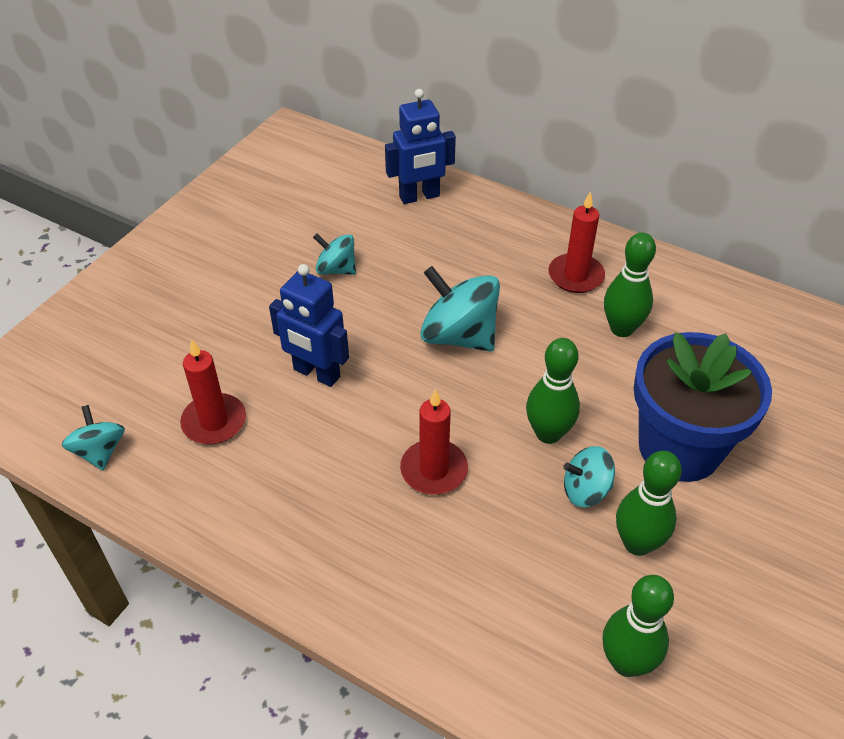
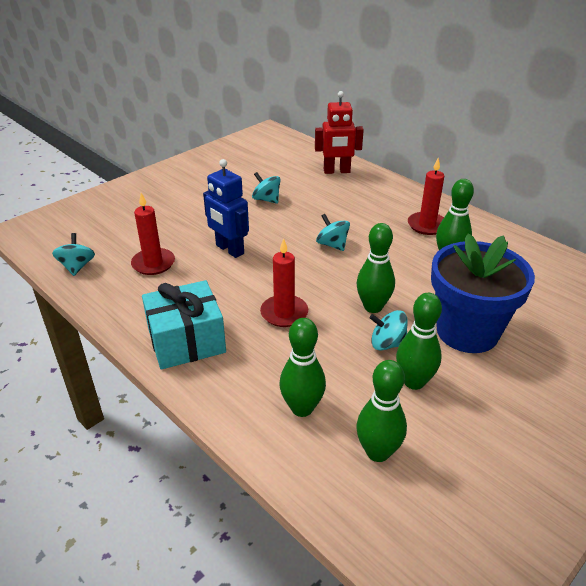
camera: 15 degrees right, 10 degrees down
blue robot [385,89,456,204] -> red robot [315,91,364,174]
turquoise spinning top [420,266,500,351] -> turquoise spinning top [316,214,350,251], size x0.58
none -> turquoise gift [142,280,226,370]
none -> green bowling pin [279,318,326,417]

